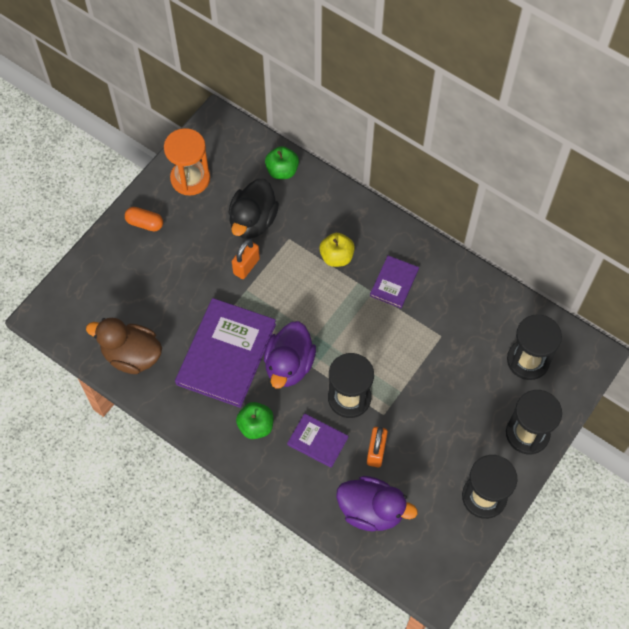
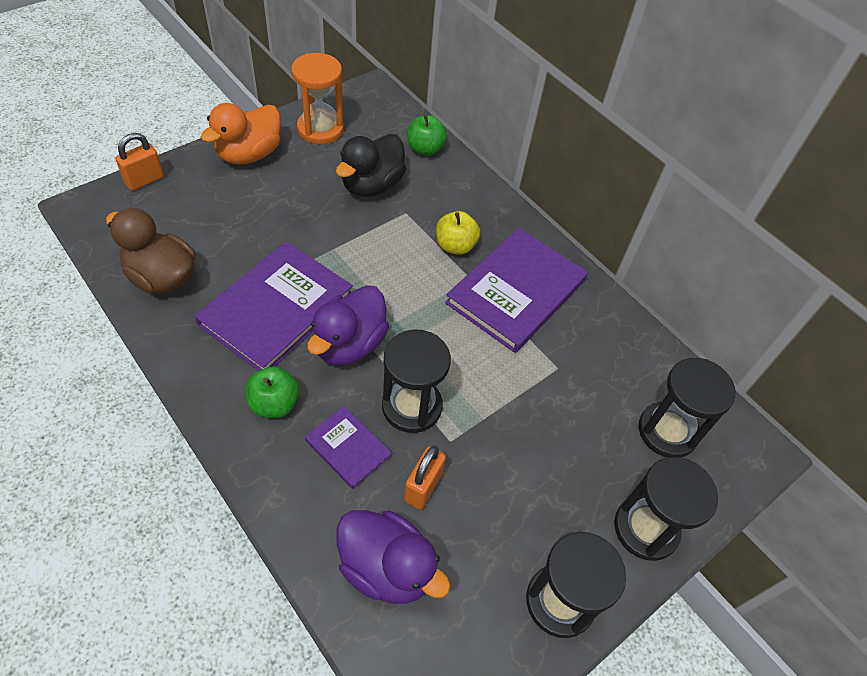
camera: 10 degrees right, 10 degrees down
orange capsule [125,207,163,232] -> orange duck [201,103,281,165]
orange padlock [232,239,260,279] -> orange padlock moved to [115,133,164,191]
purple book [370,255,419,308] -> purple book [445,228,588,353], size x1.99

